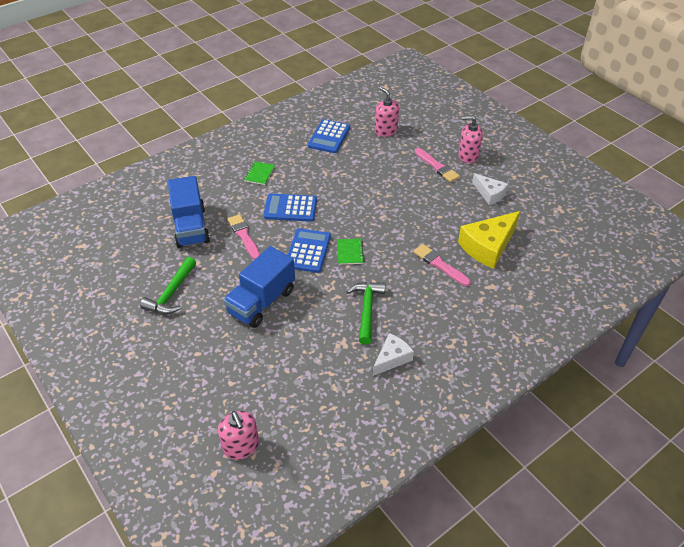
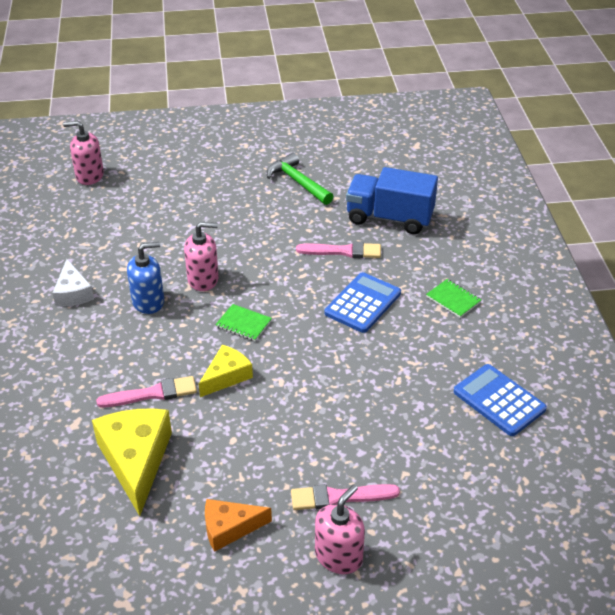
camera: 120 degrees right, 5 degrees down
blue truck [223,246,295,328] -> none
blue calculator [288,228,331,273] -> none
green hammer [346,282,385,345] -> blue soap dispenser [127,242,164,314]
pink soap dispenser [375,87,399,137] -> pink soap dispenser moved to [184,222,219,291]
white cheese [472,173,508,205] -> orange cheese [205,499,272,552]
none -> yellow cheese [199,345,253,397]

